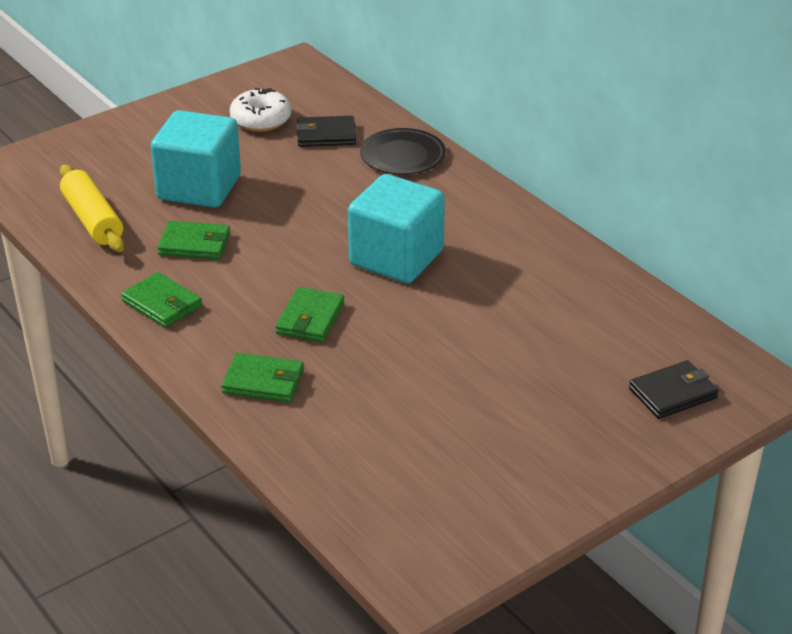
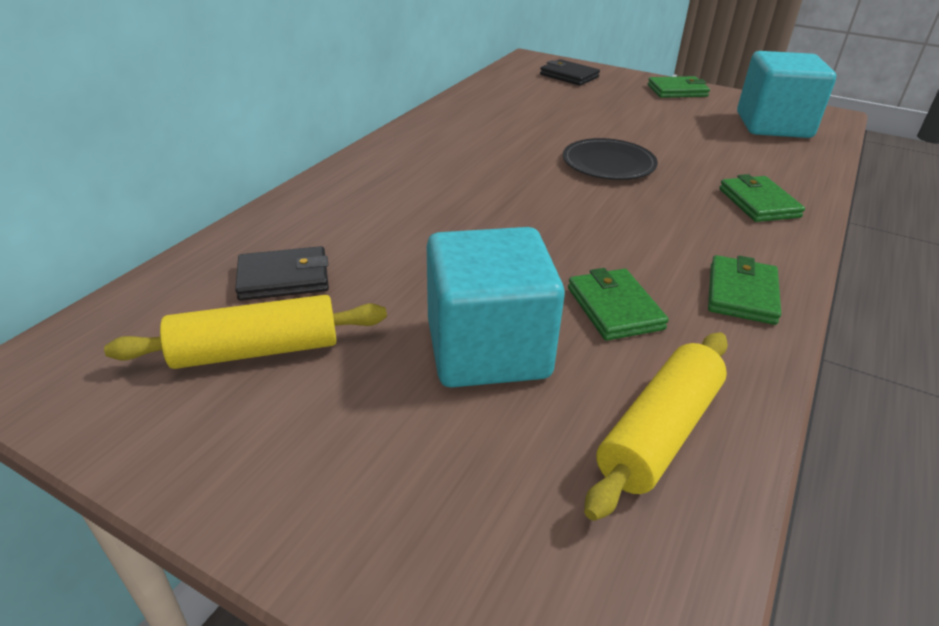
camera: 115 degrees left, 0 degrees up
white donut [230,88,291,132] -> yellow rolling pin [104,295,387,369]
green wallet [275,287,344,342] -> green wallet moved to [648,76,710,98]
black wallet [296,116,356,147] -> black wallet turned 75 degrees counterclockwise [235,246,329,301]
turquoise cube [348,174,445,283] -> turquoise cube moved to [737,51,836,138]
black plate [360,128,446,175] -> black plate moved to [563,138,658,180]

